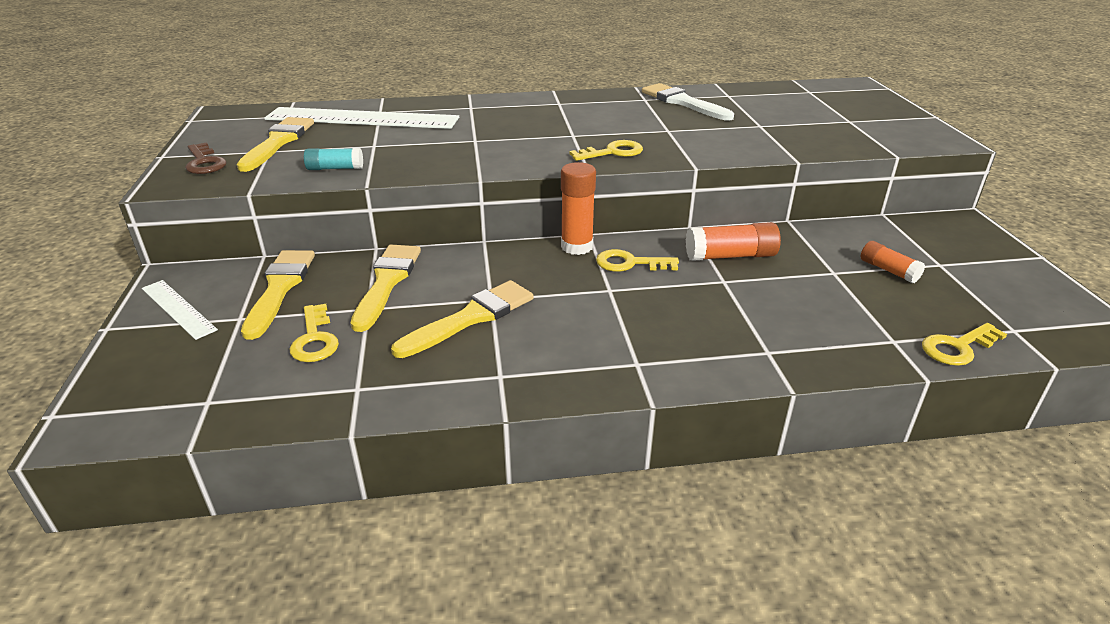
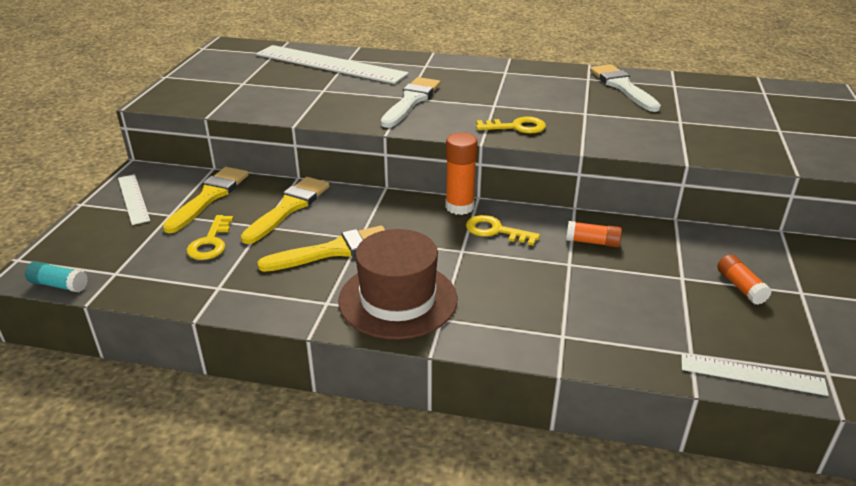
camera: 20 degrees right, 0 degrees up
brown key [185,143,227,174] -> none
yellow brush [237,117,314,172] -> none
turquoise glue stick [304,148,363,170] -> turquoise glue stick moved to [25,261,88,292]
orange glue stick [686,222,781,261] -> orange glue stick [566,221,622,247], size x0.64
yellow key [922,323,1007,366] -> white ruler [681,354,829,396]
none -> brown hat [338,229,457,340]
none -> white brush [381,77,440,128]

